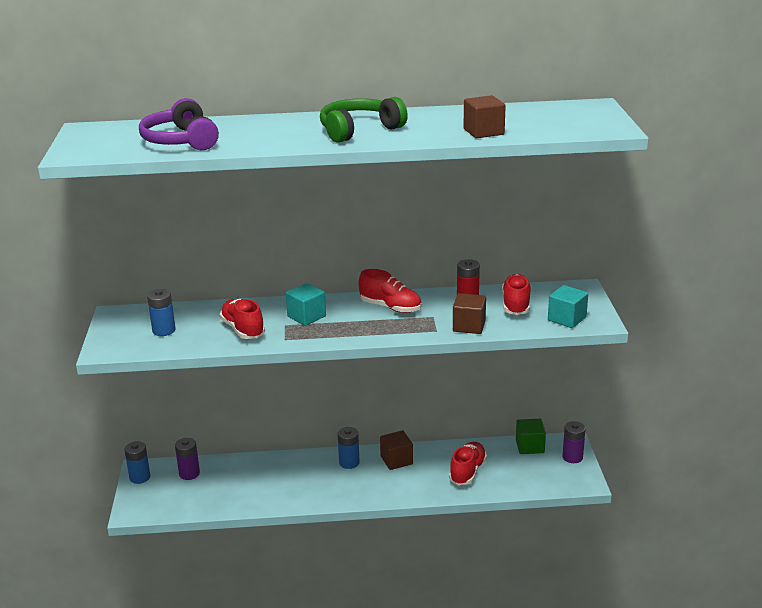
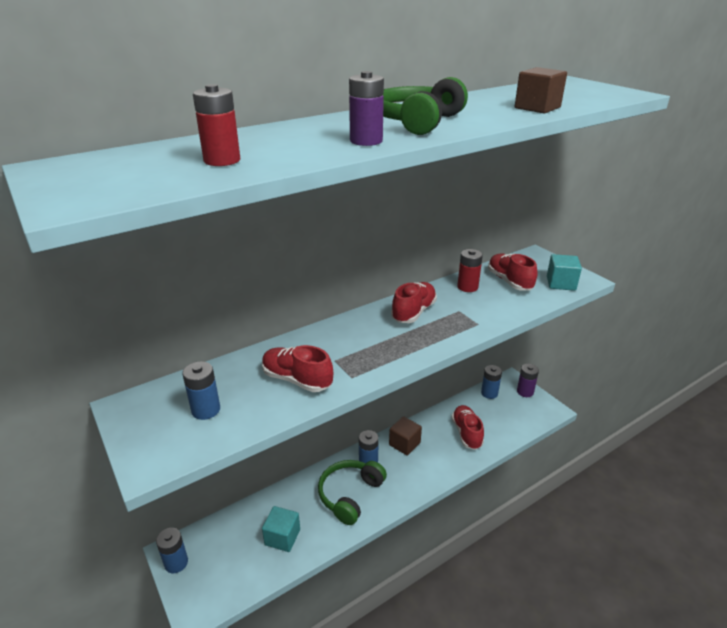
camera: 30 degrees left, 5 degrees up
purple headphones [139,98,219,150] -> red battery [193,84,240,166]
purple battery [175,438,200,480] -> purple battery moved to [349,71,384,146]
turquoise cube [286,283,326,326] -> turquoise cube moved to [262,506,300,552]
red shoe [359,269,421,313] -> red shoe turned 60 degrees counterclockwise [391,282,437,323]
brown cube [453,293,486,334] -> none
green cube [516,419,546,454] -> blue battery [481,365,502,399]
none -> green headphones [318,460,387,525]

